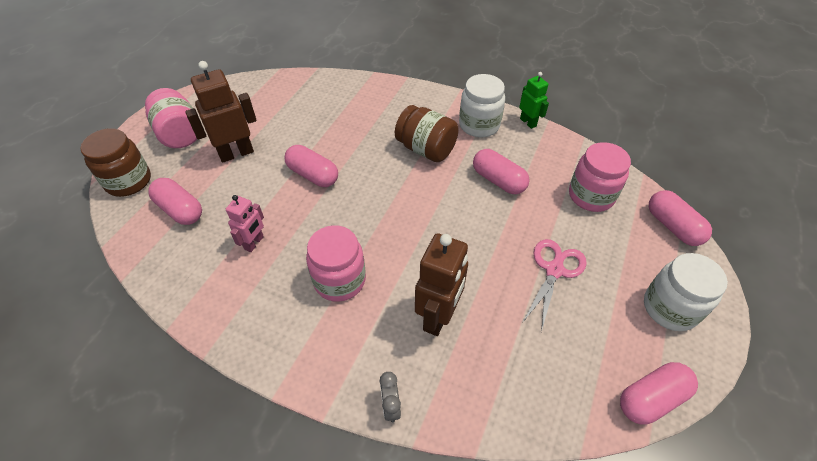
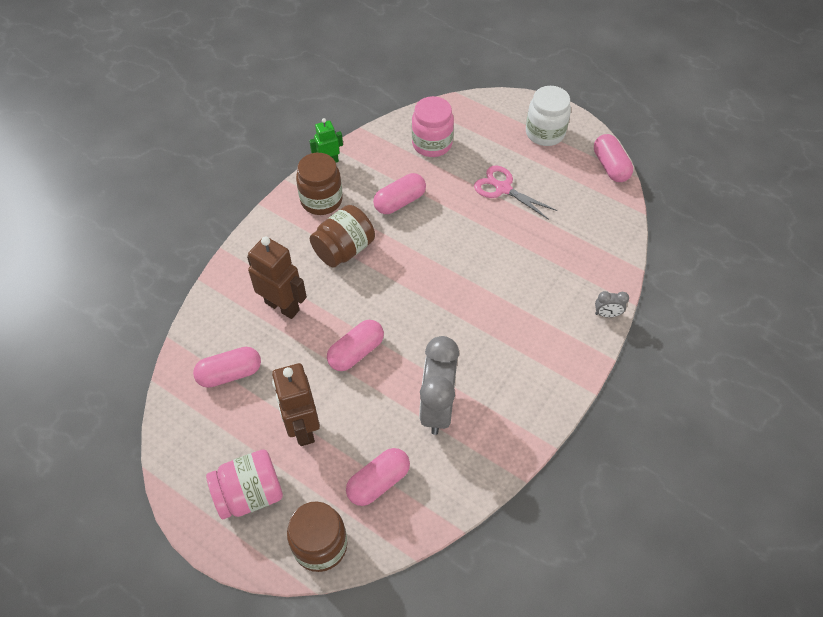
camera: 80 degrees left, 5 degrees up
pink robot [226,195,264,252] -> grey clock [419,336,459,435]
pink jar [306,225,366,302] -> none
brown robot [415,233,468,336] -> brown robot moved to [247,236,307,319]
white jar [459,74,505,137] -> brown jar [296,153,343,215]
pink capsule [649,190,712,246] -> pink capsule moved to [193,347,261,388]

